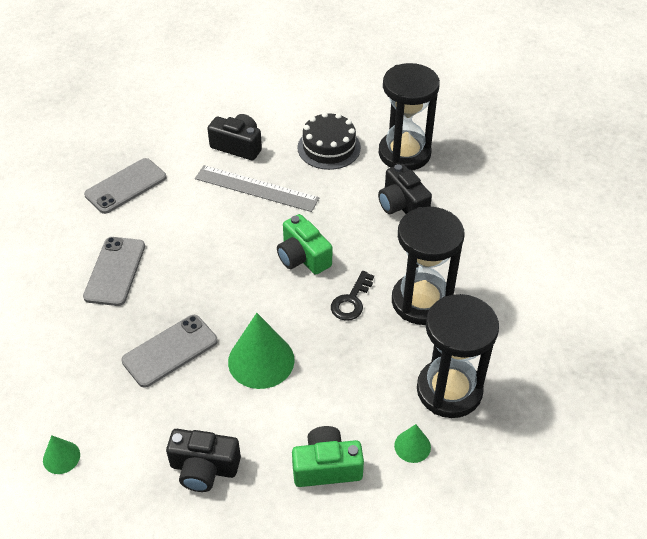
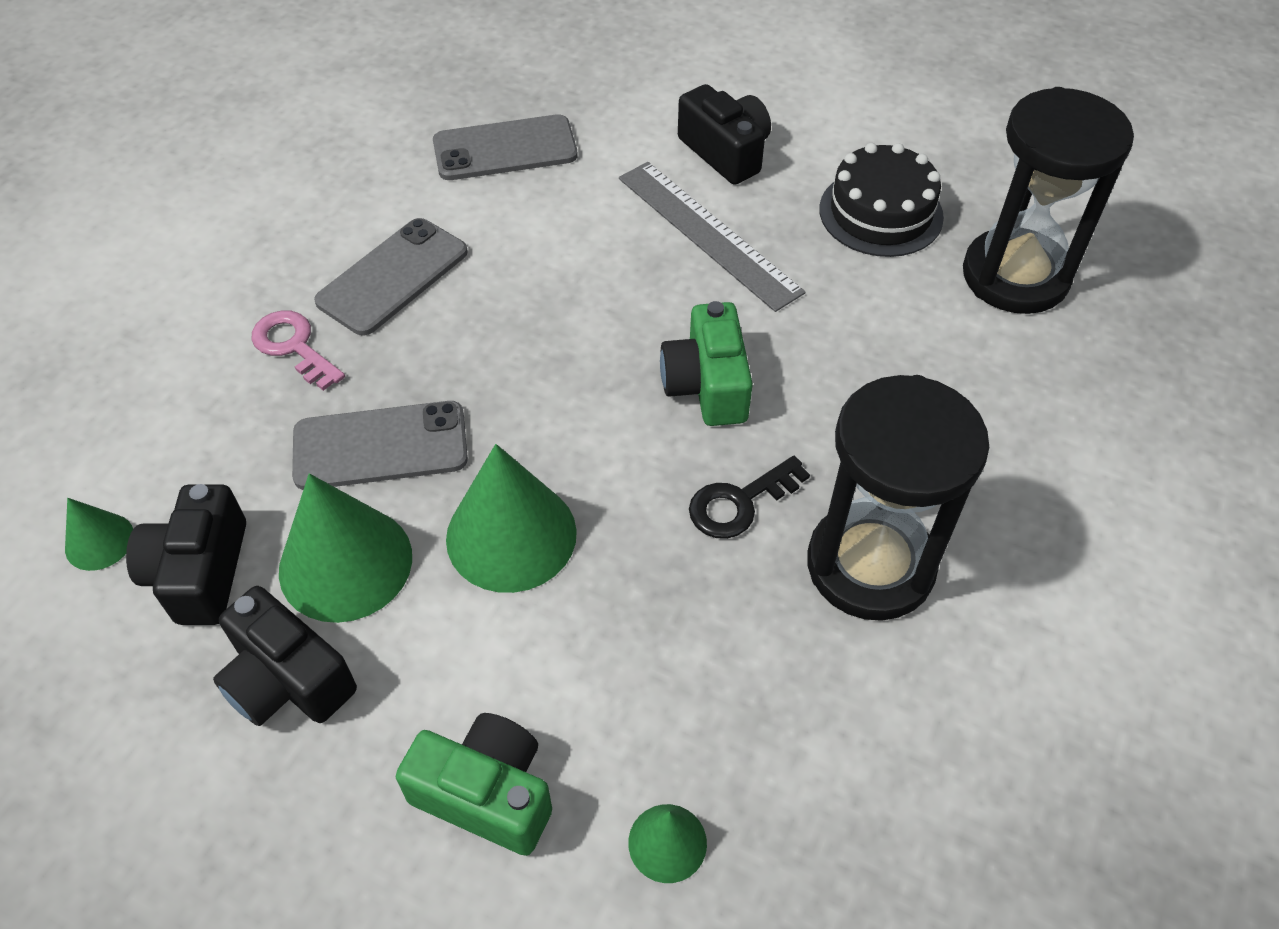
camera: 30 degrees right, 5 degrees up
black camera [378,164,432,214] -> black camera moved to [126,484,246,625]
black hourglass [417,294,499,418] -> none
none -> pink key [251,310,345,391]
none -> green cone [279,473,412,623]

